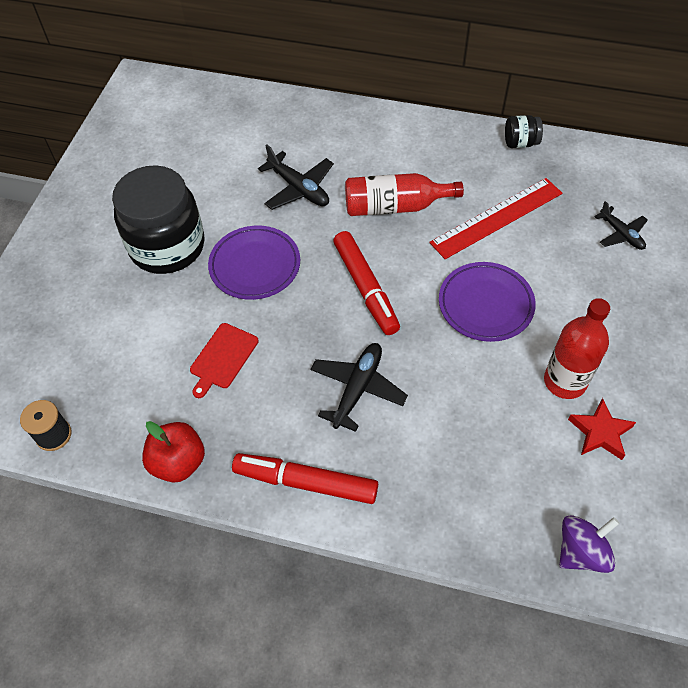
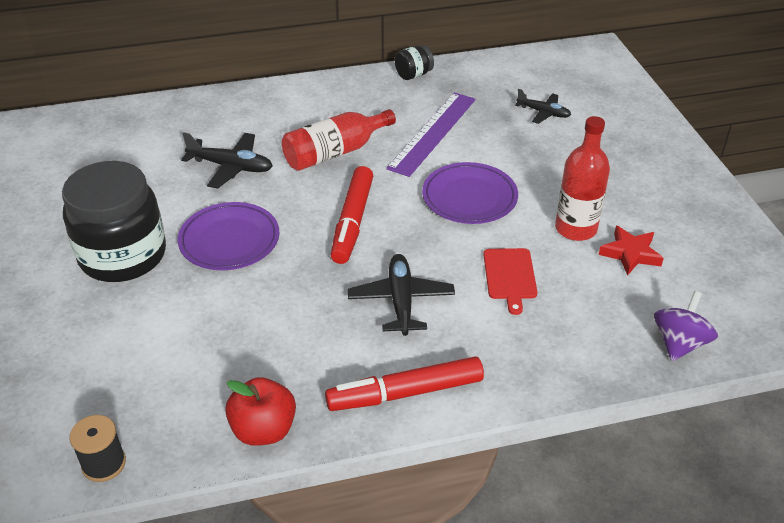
camera: 30 degrees left, 15 degrees down
red cutting board [190,323,259,398] -> red cutting board moved to [483,248,537,315]
red marker [333,231,400,335] -> red marker turned 60 degrees clockwise [331,166,373,264]
red ruler [429,178,562,259] -> purple ruler [386,92,476,177]

